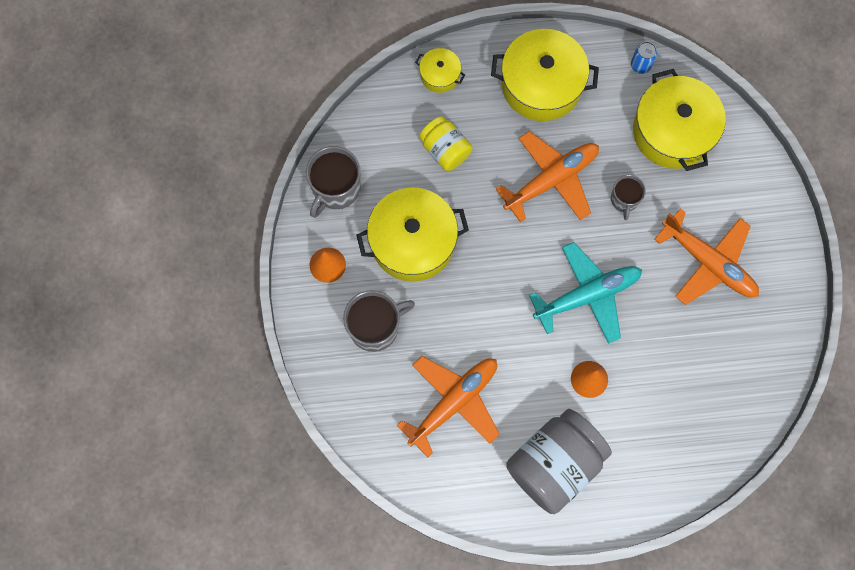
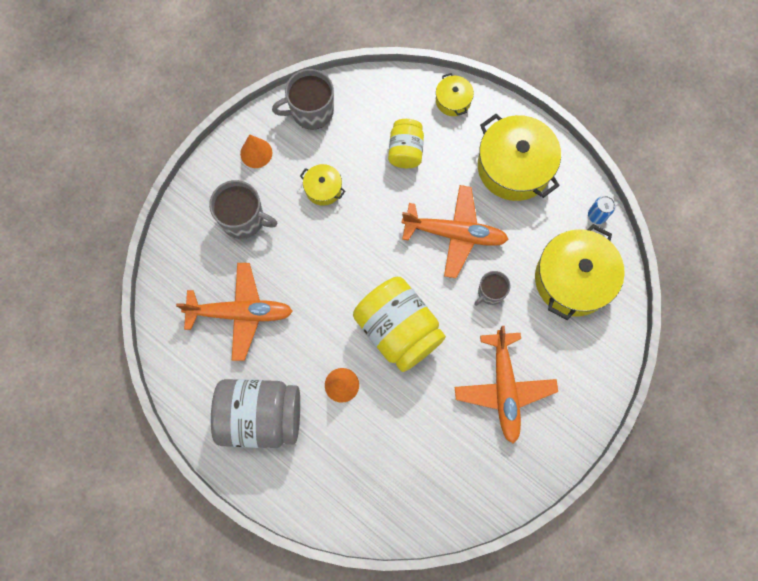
camera: 45 degrees right, 0 degrees up
yellow pot [356,188,469,282] -> yellow pot [300,164,345,206], size x0.49
turquoise plane [529,242,642,344] -> yellow jar [353,277,446,372]

